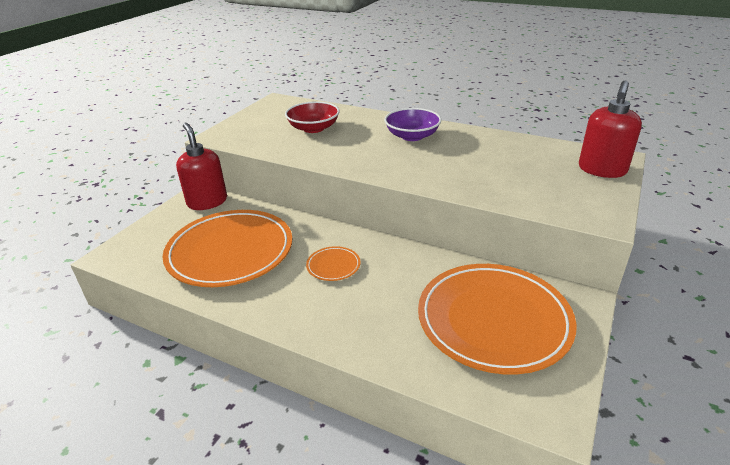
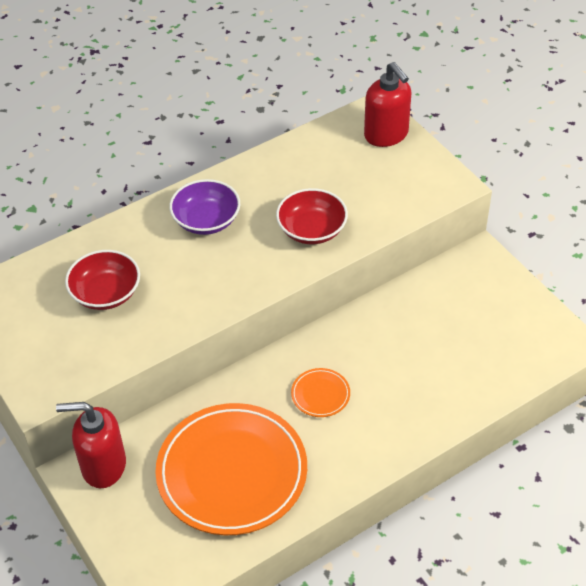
camera: 60 degrees left, 15 degrees up
orange plate [418,264,577,374] -> none
none -> red bowl [276,188,348,244]

